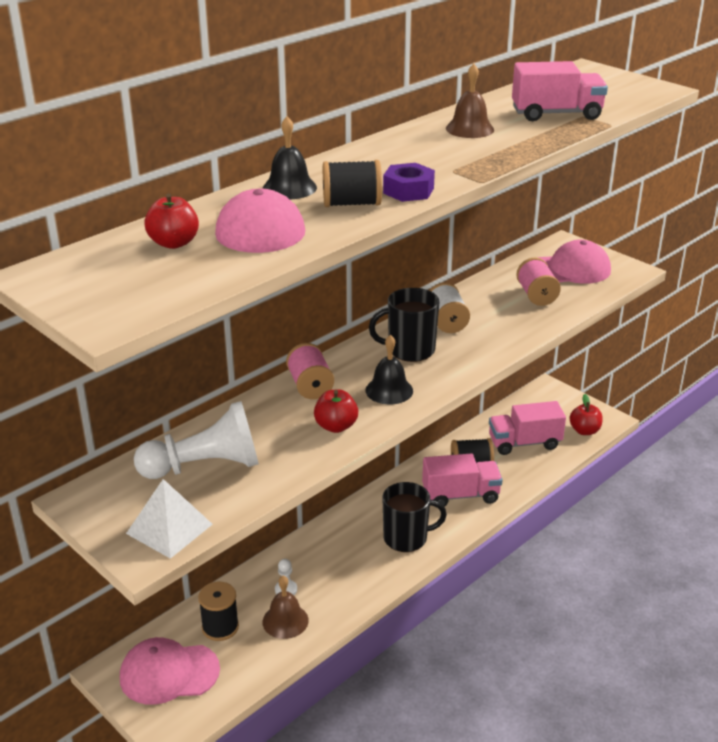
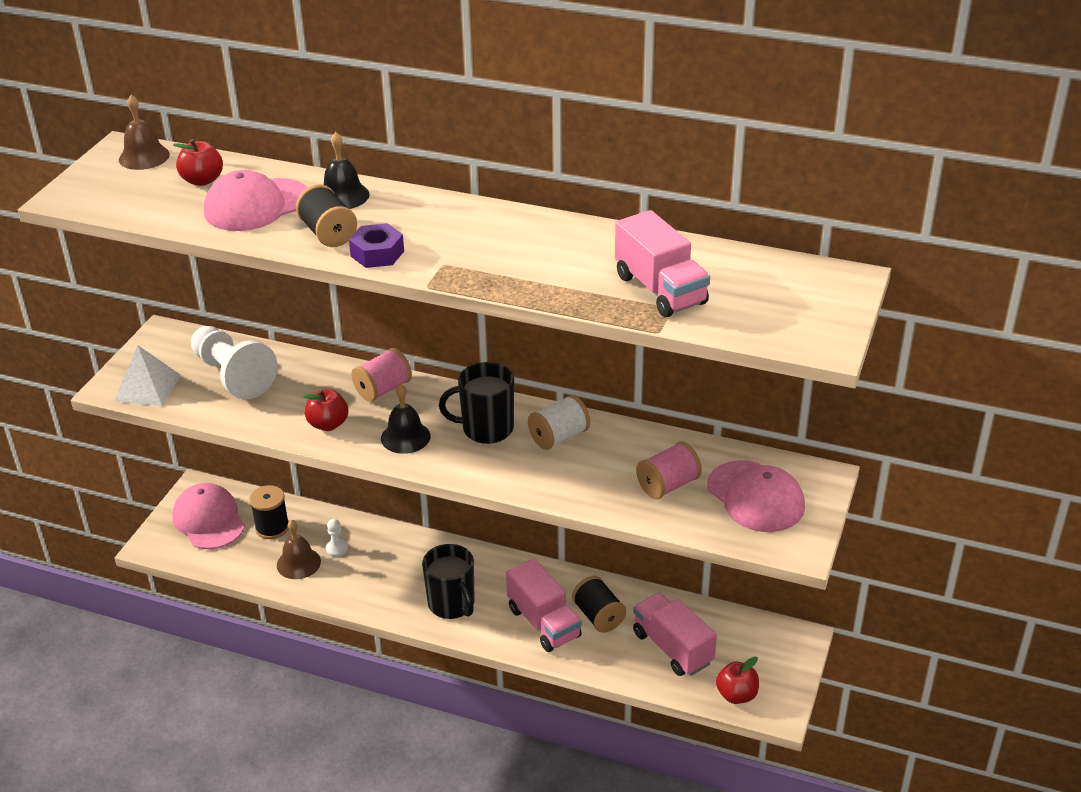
camera: 65 degrees right, 5 degrees up
black mug [369,288,439,362] -> black mug turned 60 degrees counterclockwise [439,362,514,444]
brown bell [446,64,494,138] -> brown bell moved to [119,95,170,170]

